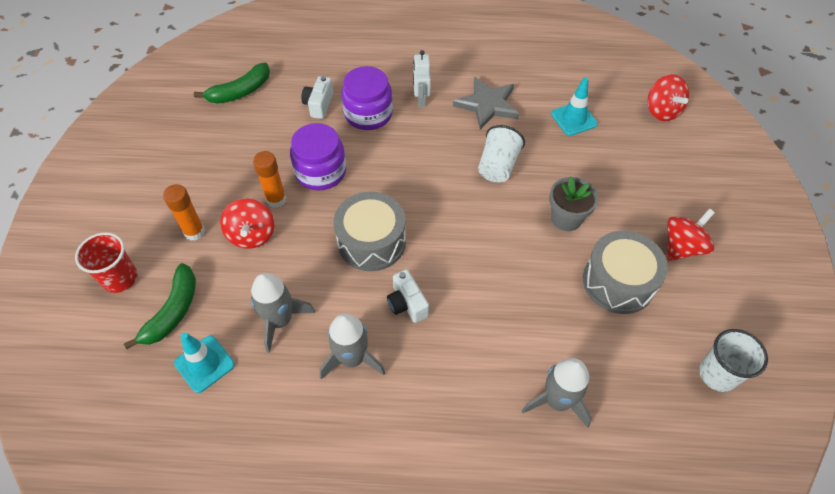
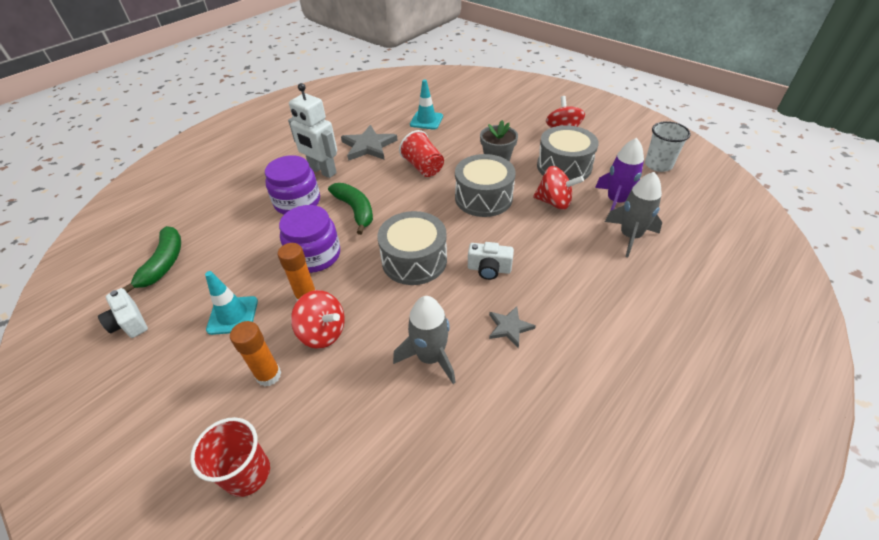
camera: 50 degrees left, 10 degrees down
green banana [124,263,196,349] -> green banana moved to [328,183,373,235]
turquoise traffic cone [174,332,235,393] -> turquoise traffic cone moved to [205,271,258,335]
white camera [301,76,333,119] -> white camera moved to [98,288,148,338]
grey rocket [320,313,385,380] -> grey star [489,306,536,348]
white robot [413,50,431,107] -> white robot [288,83,337,178], size x1.62
white cup [478,125,525,182] -> red cup [399,130,444,177]
red spinning top [648,74,689,121] -> red spinning top moved to [533,166,584,210]
none -> grey drum [455,154,516,217]
none -> purple rocket [595,138,644,211]

